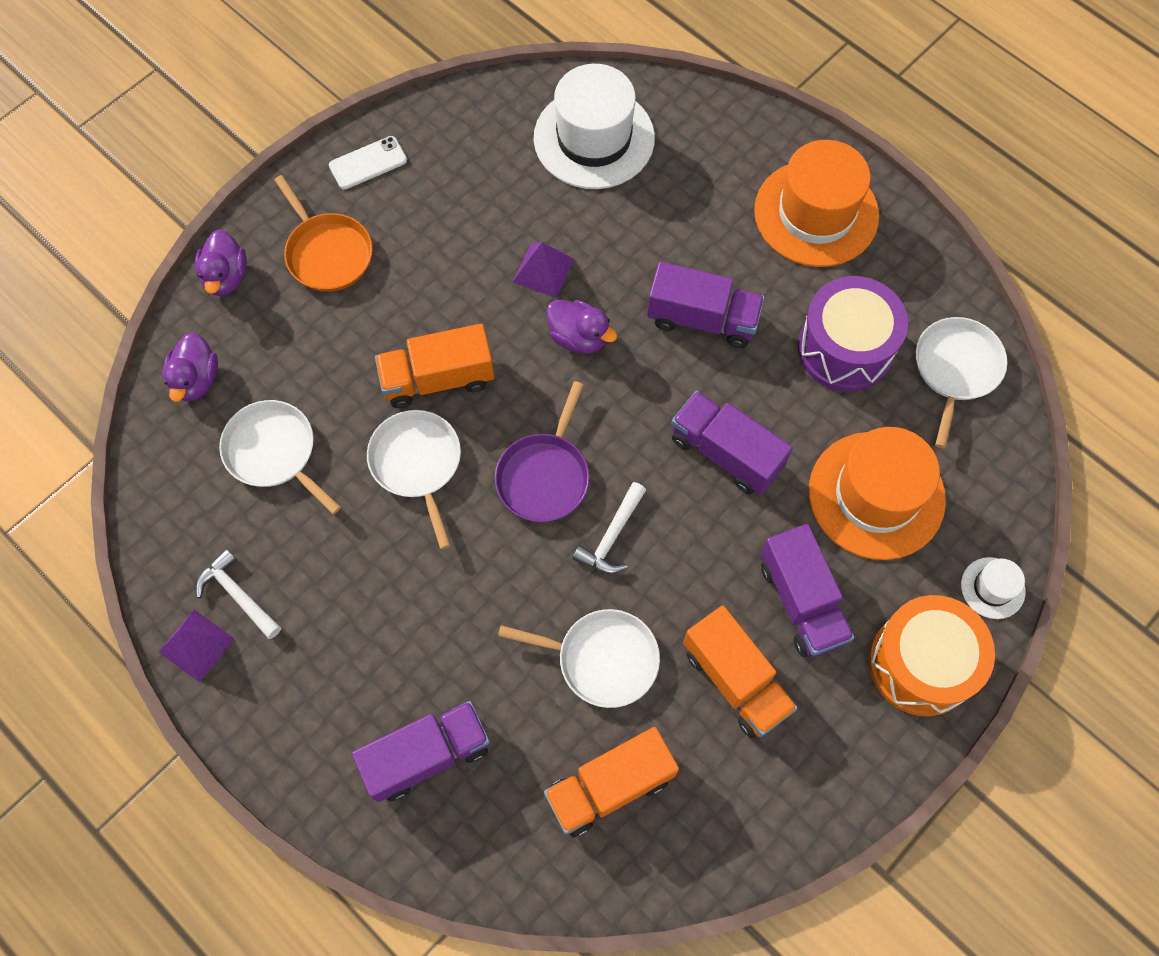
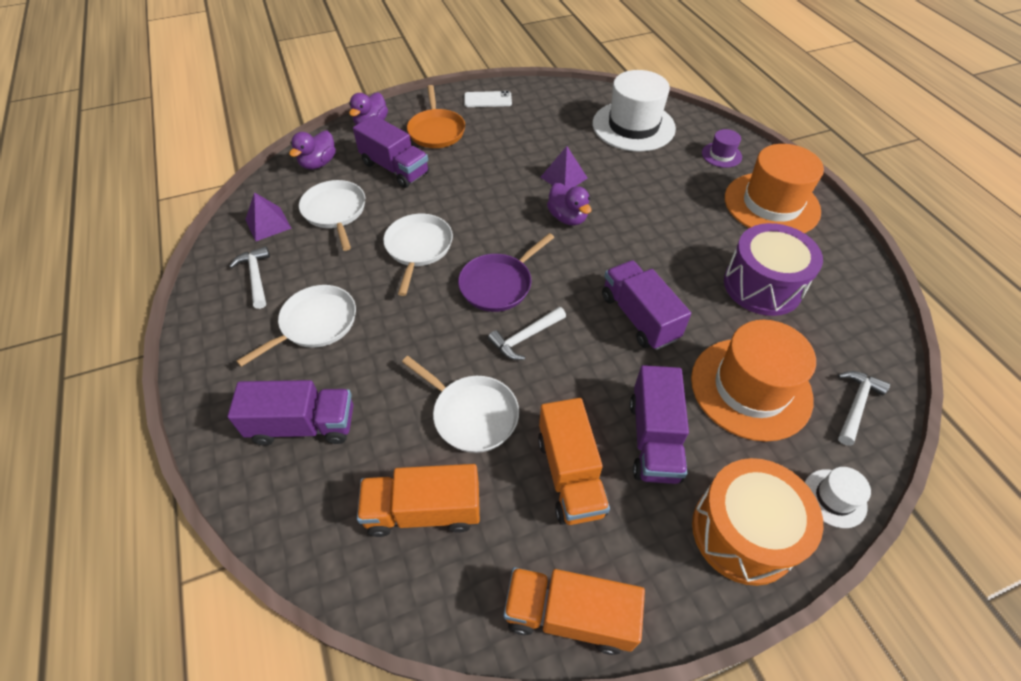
camera: 25 degrees right, 15 degrees down
purple pyramid [159,610,235,682] -> purple pyramid moved to [245,192,292,241]
orange truck [375,324,494,408] -> orange truck moved to [503,567,645,655]
purple truck [647,262,764,348] -> purple truck moved to [353,115,429,188]
white pan [916,317,1007,448] -> white pan moved to [237,285,356,367]
none -> purple hat [702,129,742,168]
none -> white hammer [838,371,890,446]

